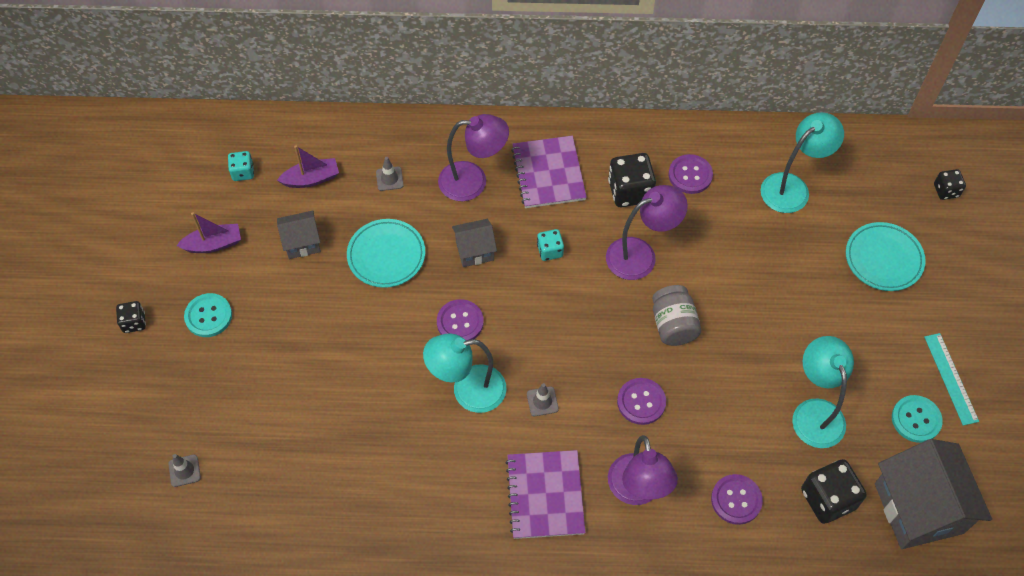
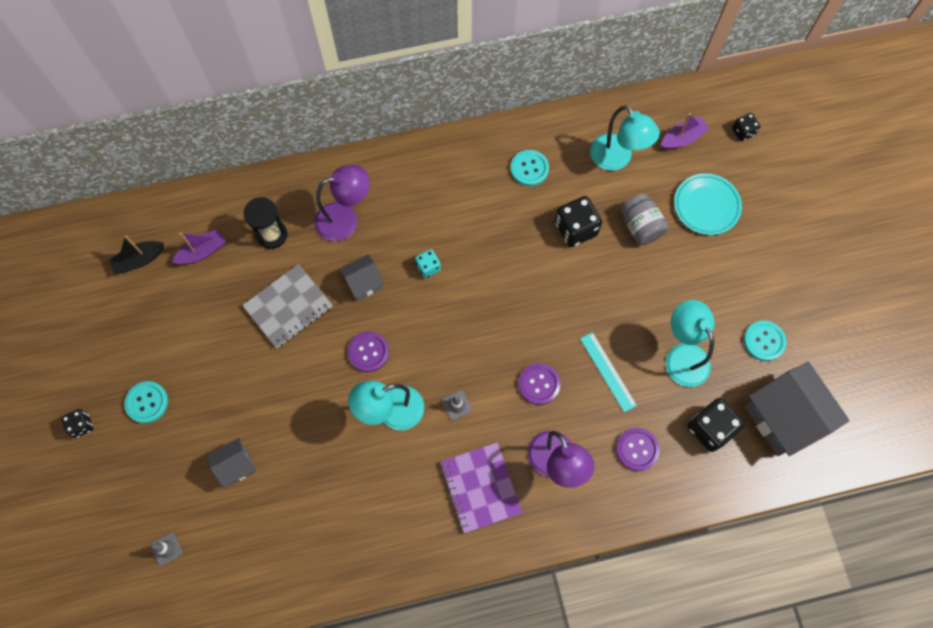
camera: 15 degrees left, 10 degrees up
purple boat [176,212,241,253] -> purple boat moved to [661,113,709,150]
turquoise dice [228,151,254,181] -> black boat [109,235,164,274]
grey house [277,211,321,259] -> grey house moved to [207,438,257,488]
turquoise plate [347,219,425,288] -> grey notebook [242,264,332,348]
grey traffic cone [376,157,404,191] -> black hourglass [244,197,287,249]
purple notebook [511,136,587,208] -> none
purple lamp [606,185,688,280] -> none
black dice [608,153,656,207] -> black dice moved to [555,196,602,247]
grey jar [652,285,701,346] -> grey jar moved to [621,193,669,245]
purple button [669,154,713,194] -> turquoise button [510,150,549,186]
turquoise lamp [760,112,844,213] -> turquoise lamp turned 105 degrees clockwise [590,105,660,171]
turquoise ruler [924,333,979,426] -> turquoise ruler moved to [580,332,637,412]

